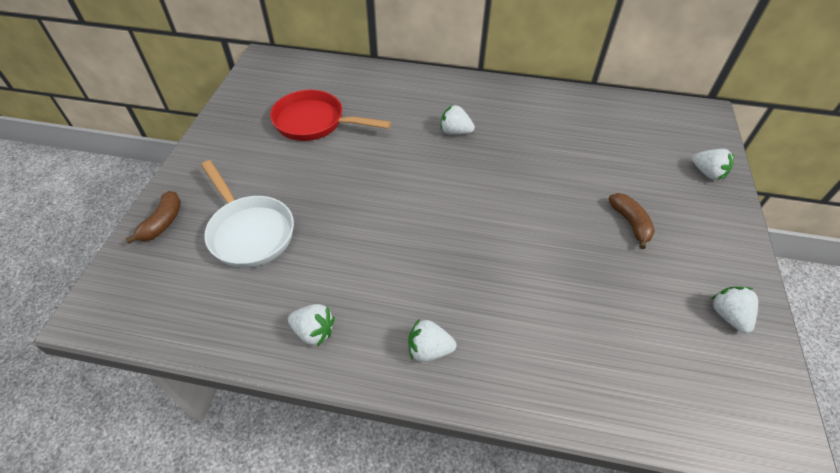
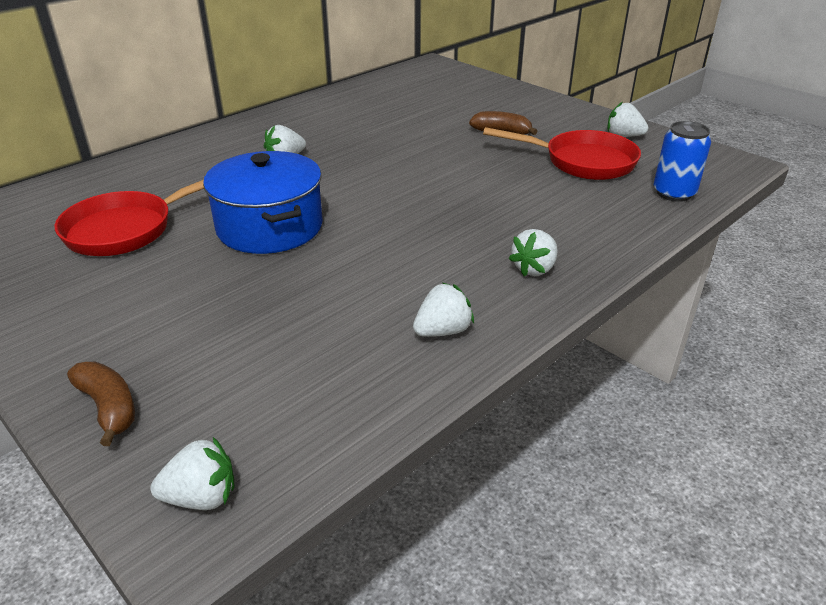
camera: 55 degrees left, 15 degrees down
white pan [201,160,294,268] -> none
white strawberry [692,149,734,180] -> white strawberry moved to [150,437,235,510]
none -> blue pot [203,151,323,254]
none -> red pan [483,127,641,180]
none -> blue can [654,121,711,202]

